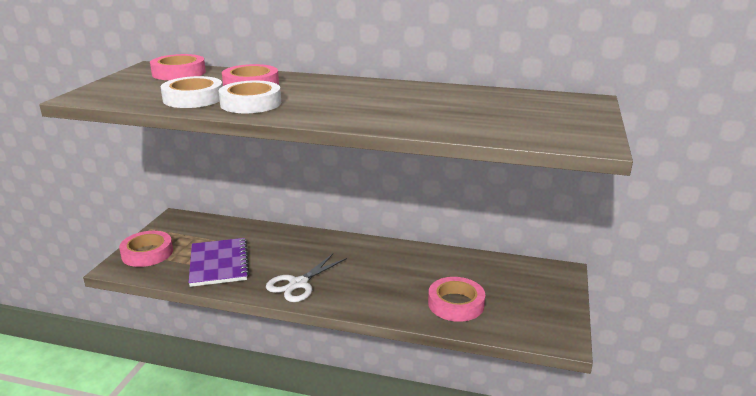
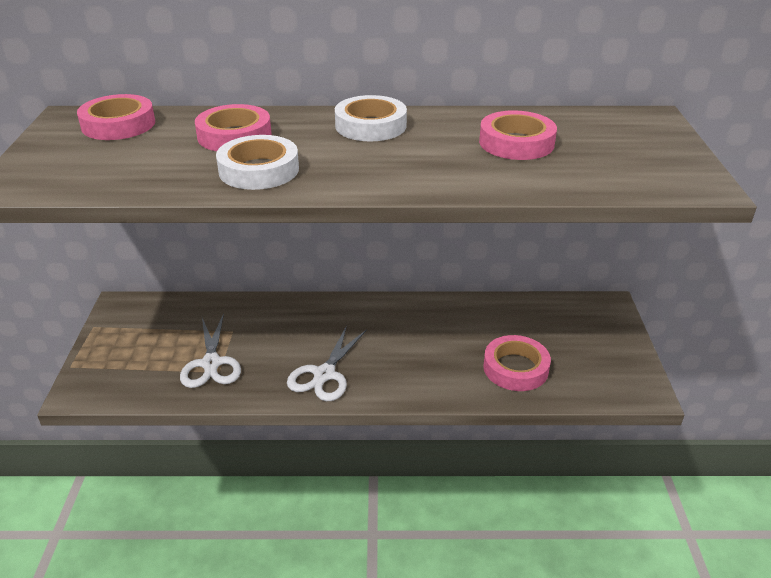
camera: 15 degrees left, 10 degrees up
pink tape [119,231,173,267] -> pink tape moved to [479,110,557,160]
white tape [161,76,222,108] -> white tape moved to [335,95,407,141]
purple notebook [189,238,249,287] -> white scissors [180,313,241,388]

